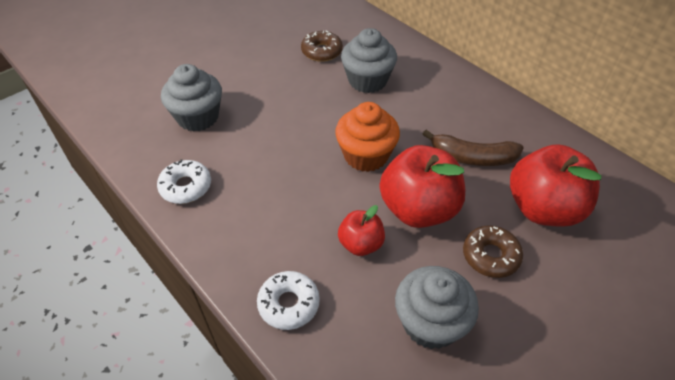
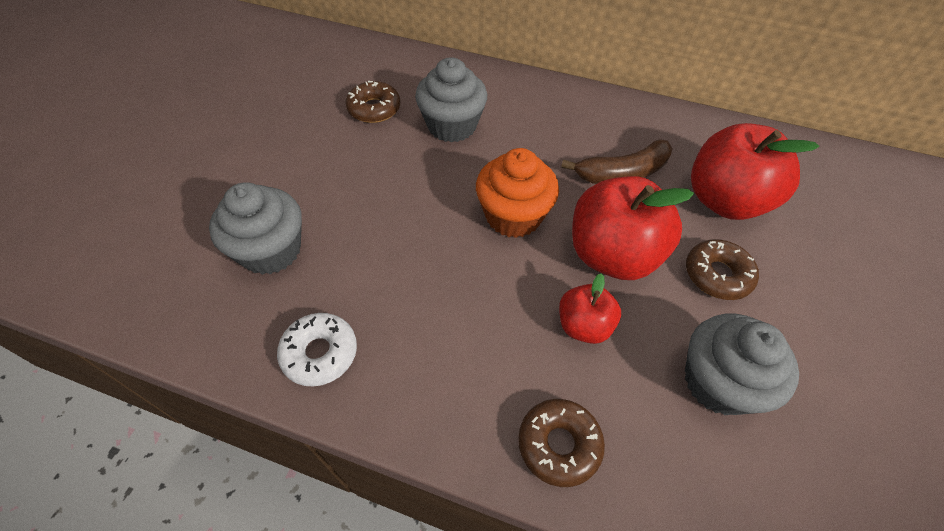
camera: 30 degrees left, 5 degrees up
white donut [257,271,320,330] -> brown donut [518,399,605,487]

